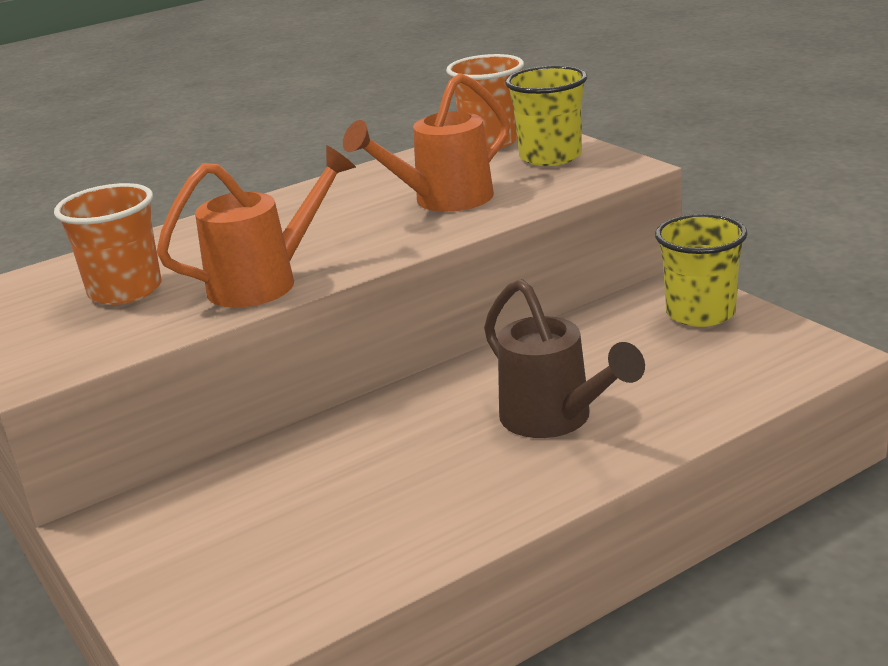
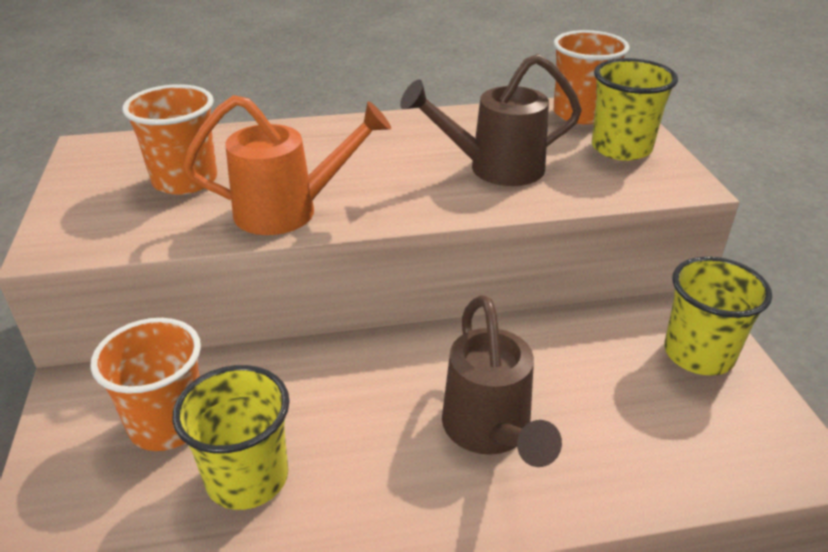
camera: 20 degrees right, 10 degrees up
orange watering can [343,73,510,212] -> brown watering can [400,54,582,186]
none -> orange cup [90,318,201,451]
none -> yellow cup [172,365,290,510]

